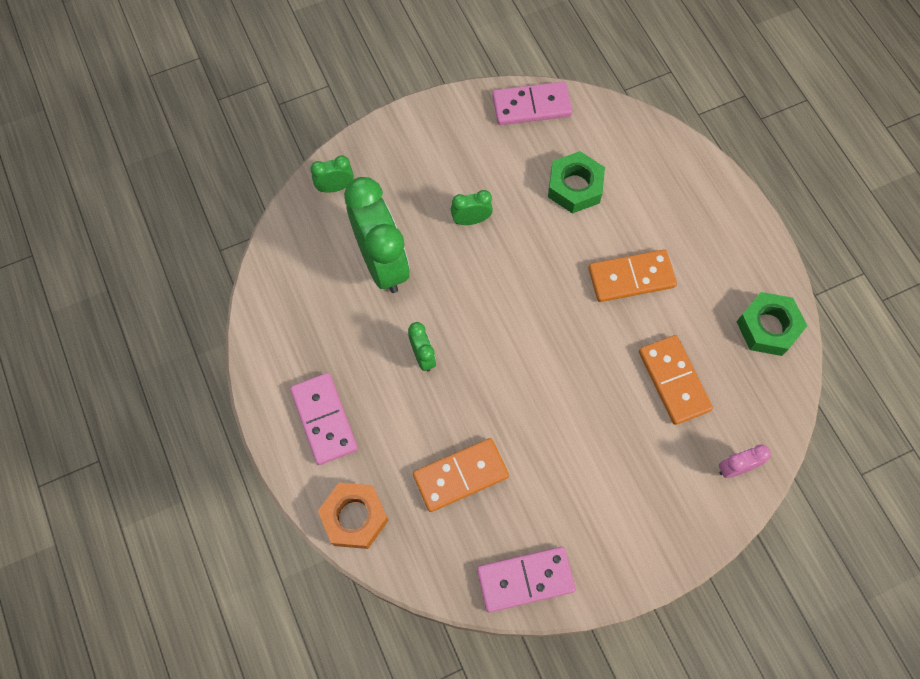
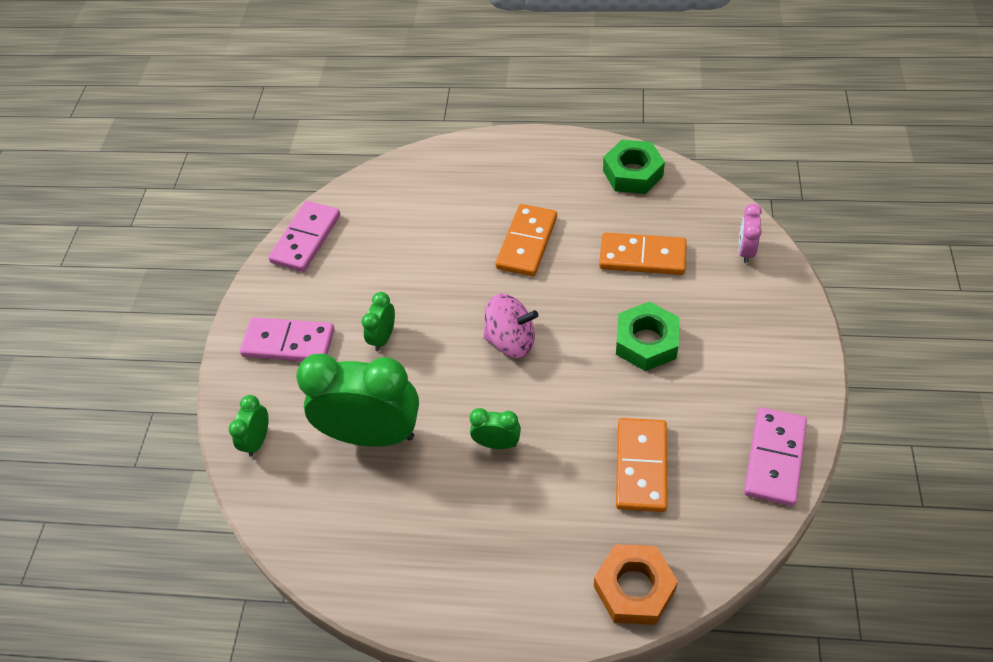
camera: 55 degrees left, 15 degrees down
pink domino [290,373,358,465] -> pink domino moved to [240,317,334,361]
green nut [548,151,605,214] -> green nut moved to [616,301,679,371]
none -> pink spinning top [483,294,538,358]

